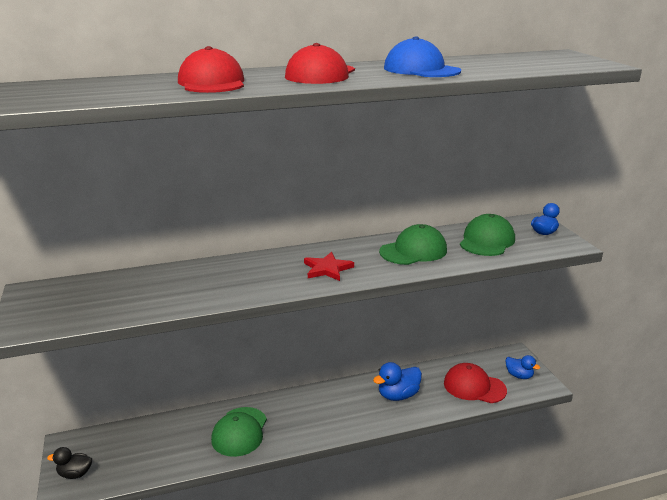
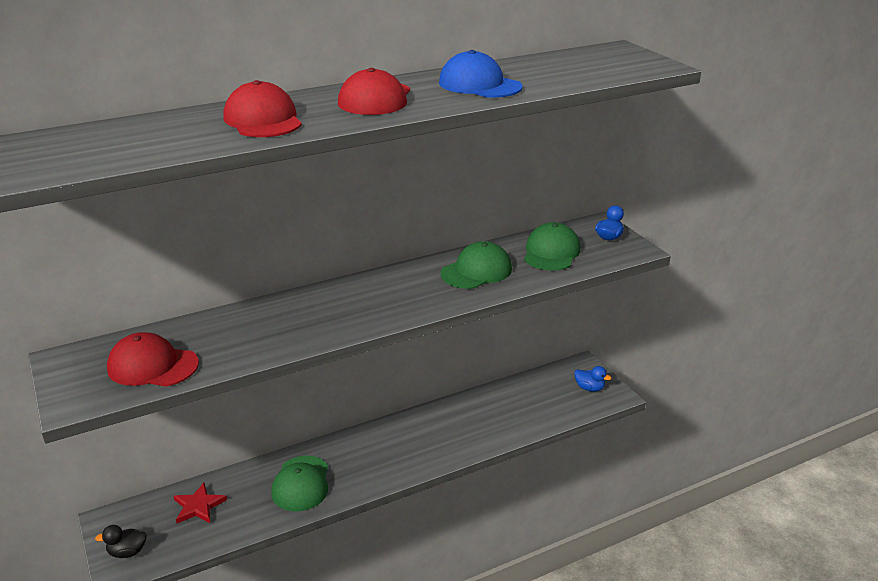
camera: 10 degrees left, 5 degrees up
red star [304,252,354,281] -> red star moved to [174,483,227,523]
blue duck [373,362,422,401] -> none
red cap [444,363,507,403] -> red cap moved to [107,332,199,387]

